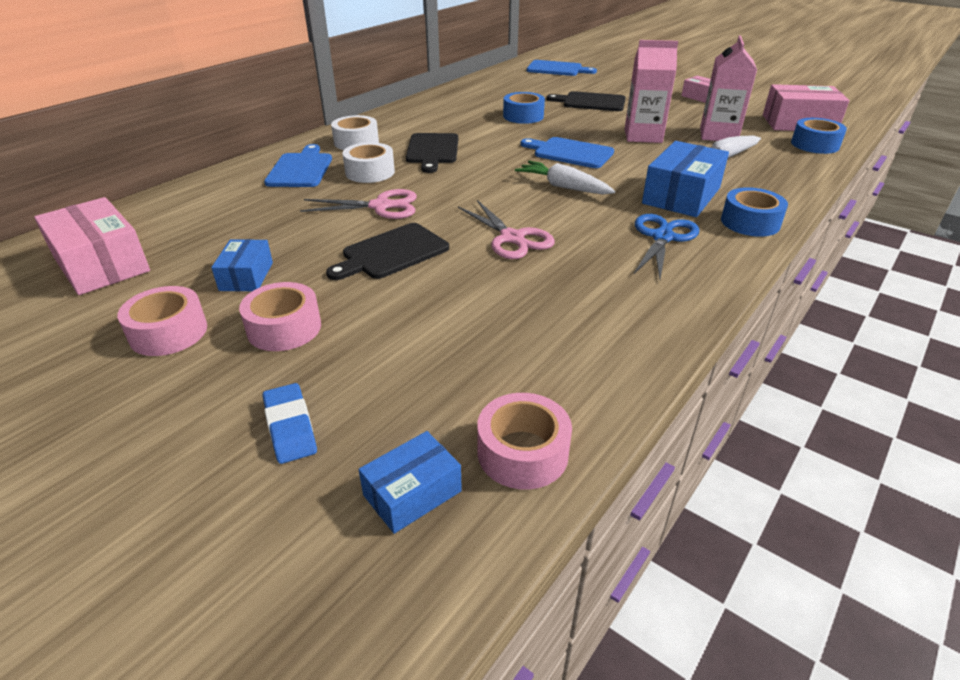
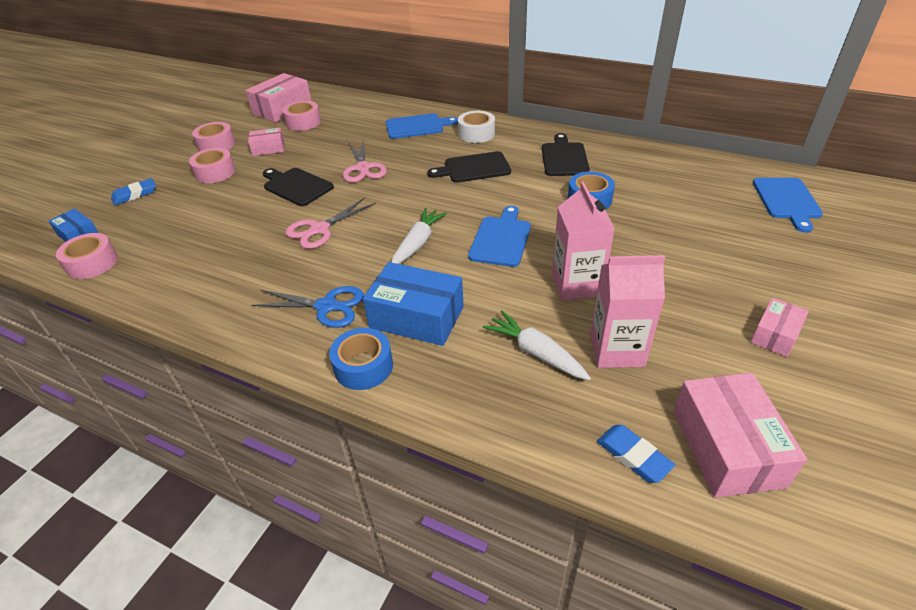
camera: 80 degrees right, 5 degrees up
blue box [211,239,273,291] -> pink box [248,128,285,156]
white tape [342,142,395,183] -> none
black cutting board [546,91,626,111] -> black cutting board moved to [542,133,590,176]
blue tape [791,118,847,154] -> blue eraser [597,425,675,483]
none -> pink tape [282,101,321,131]

